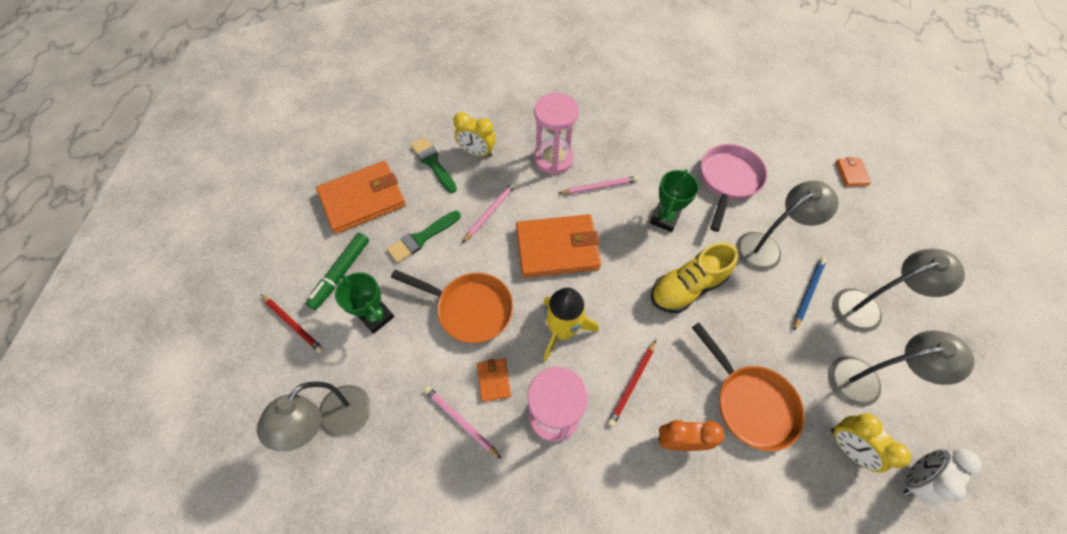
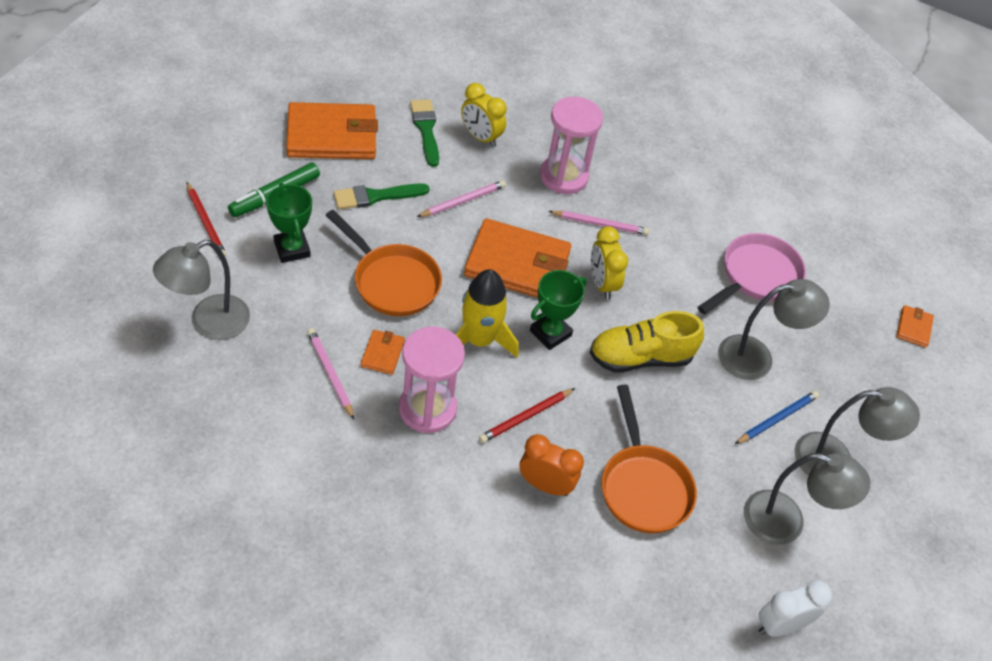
camera: 15 degrees right, 10 degrees down
green trophy [650,170,699,232] -> green trophy moved to [530,270,587,350]
yellow clock [831,414,911,473] -> yellow clock moved to [591,226,628,299]

